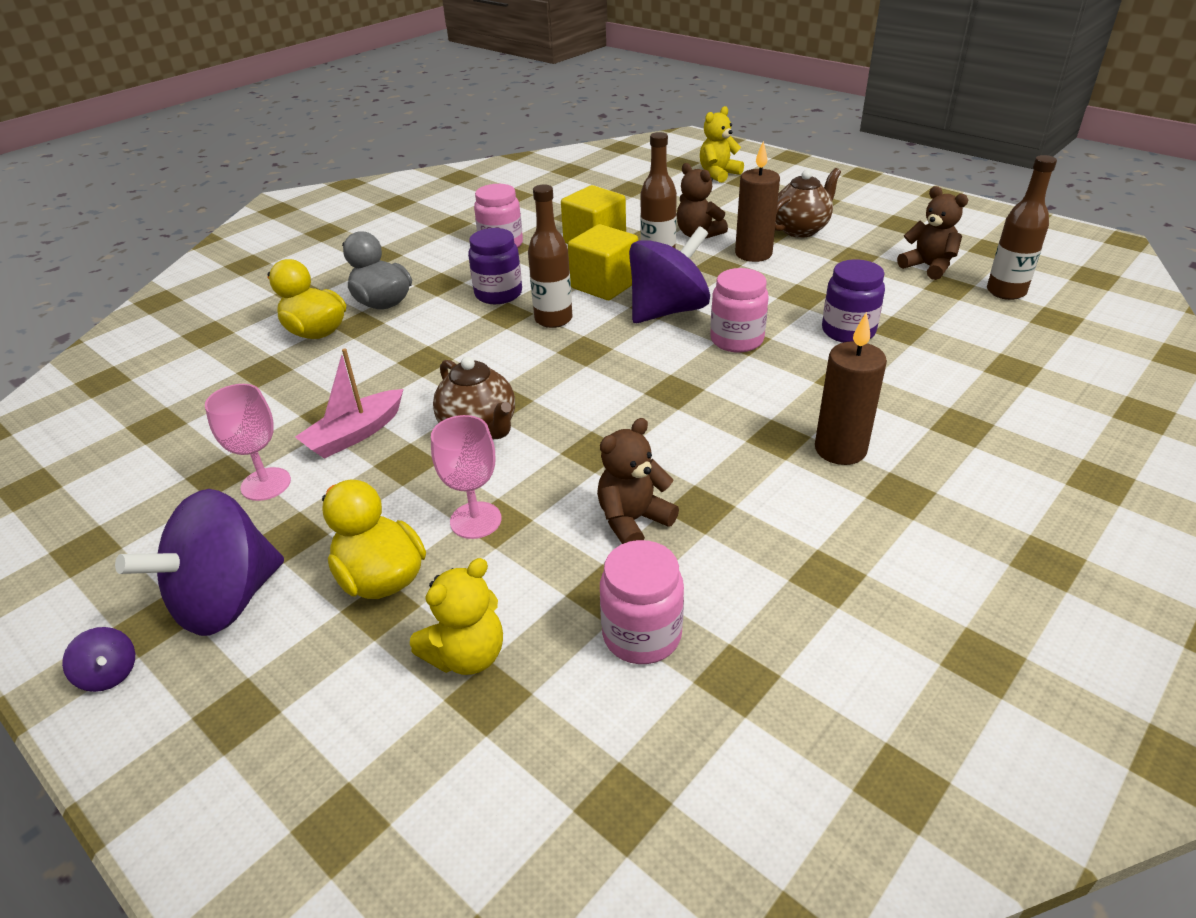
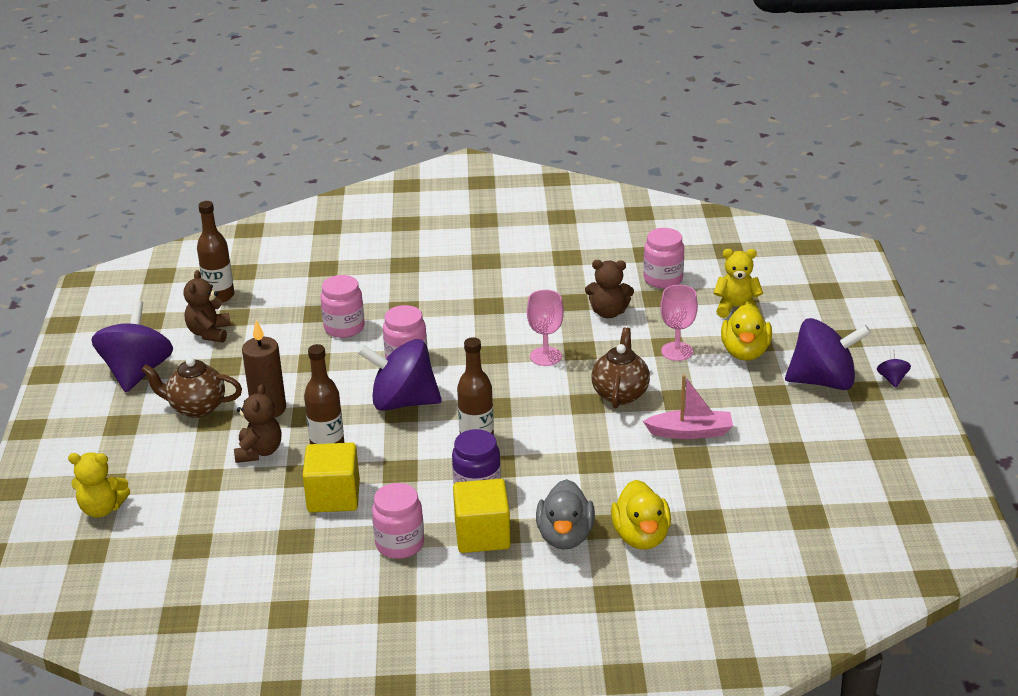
camera: 135 degrees left, 5 degrees down
pink goblet [205,384,291,501] -> pink goblet moved to [527,290,564,366]
yellow cube [568,224,638,300] -> yellow cube moved to [453,479,511,553]
brown candle [815,312,887,465] -> none
purple jar [822,259,885,343] -> pink jar [320,275,365,338]
none -> purple spinning top [92,300,173,392]

